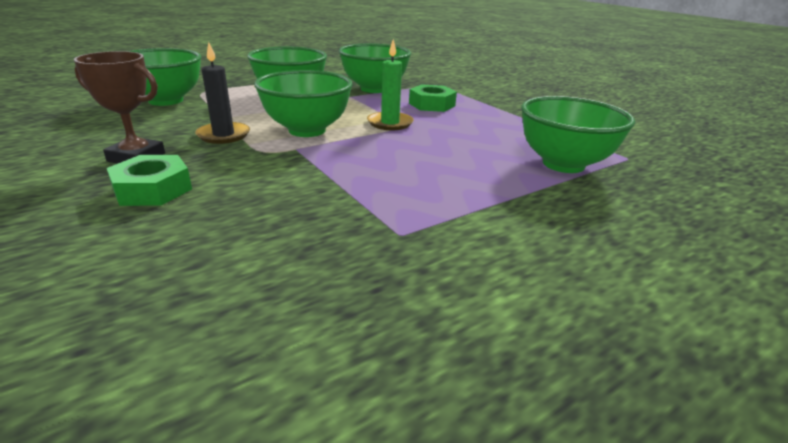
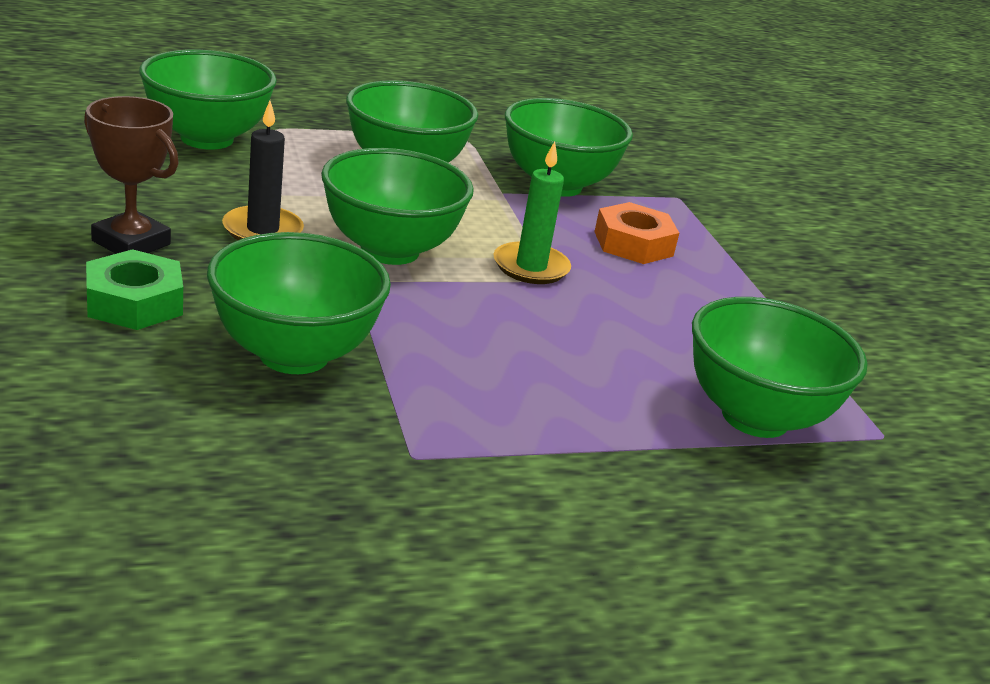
camera: 15 degrees right, 0 degrees up
green nut [409,84,457,112] -> orange nut [594,202,679,264]
none -> green bowl [207,232,391,374]

